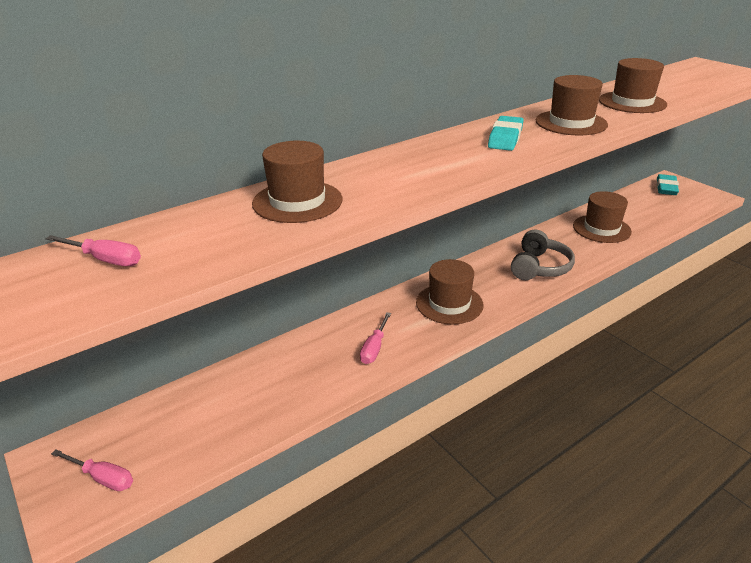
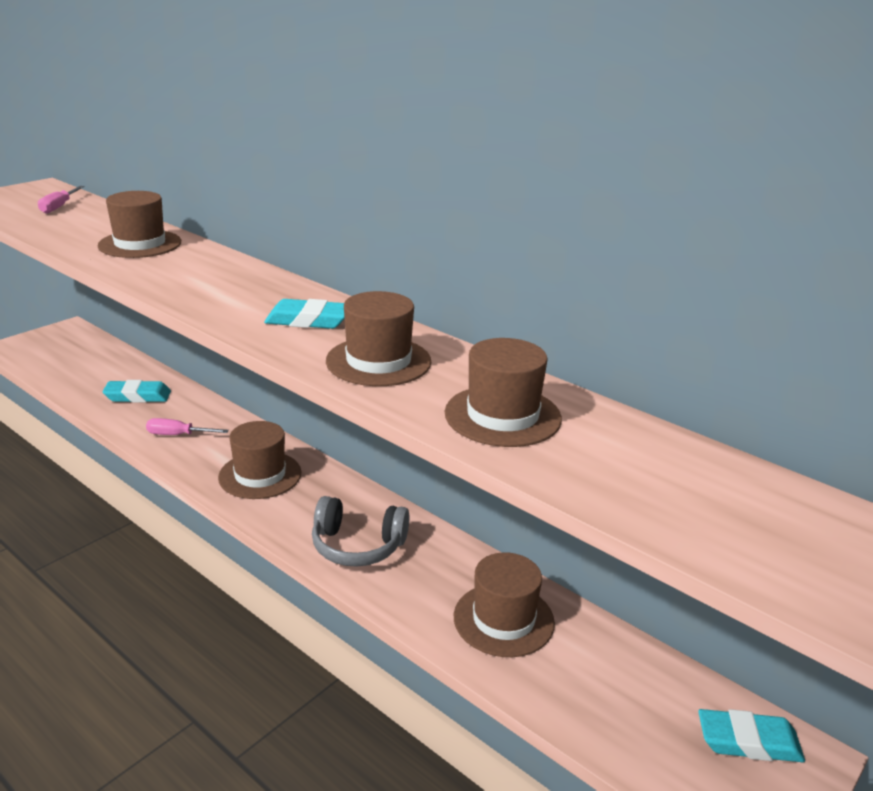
camera: 75 degrees right, 5 degrees down
pink screwdriver [51,449,133,491] -> none
none -> turquoise eraser [103,380,171,403]

